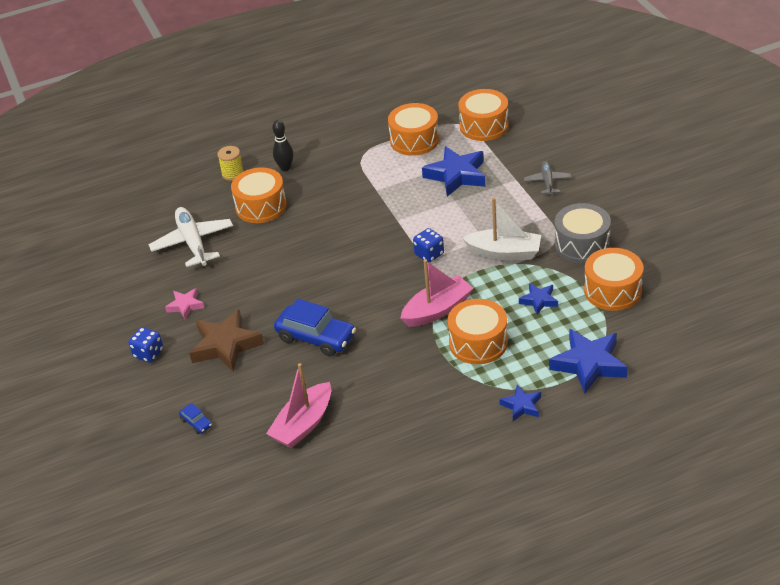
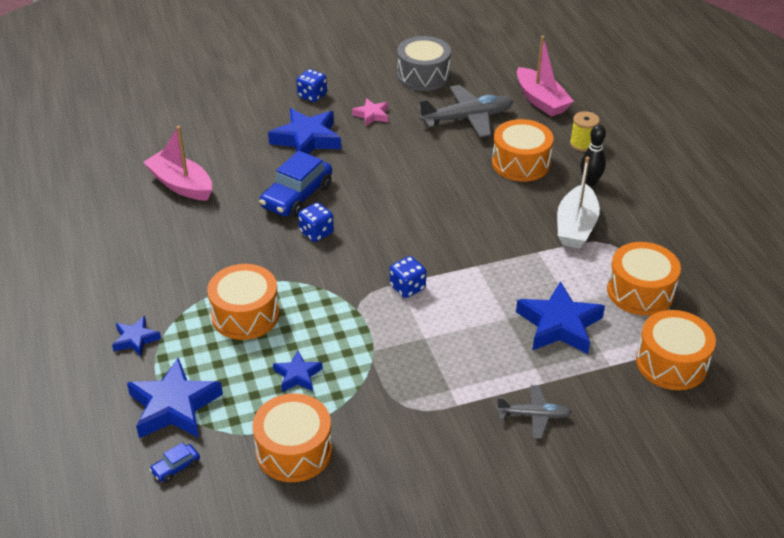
camera: 90 degrees right, 0 degrees up
white plane [149,207,233,267] -> grey plane [418,85,514,138]
blue car [179,403,212,434] -> blue car moved to [149,443,200,483]
brown star [189,309,264,372] -> blue star [268,108,341,154]
pink boat [400,259,473,327] -> pink boat moved to [517,36,574,117]
white boat [462,197,541,260] -> white boat moved to [557,157,600,248]
grey drum [555,203,611,263] -> grey drum moved to [397,36,451,91]
none -> blue dice [298,202,334,242]

